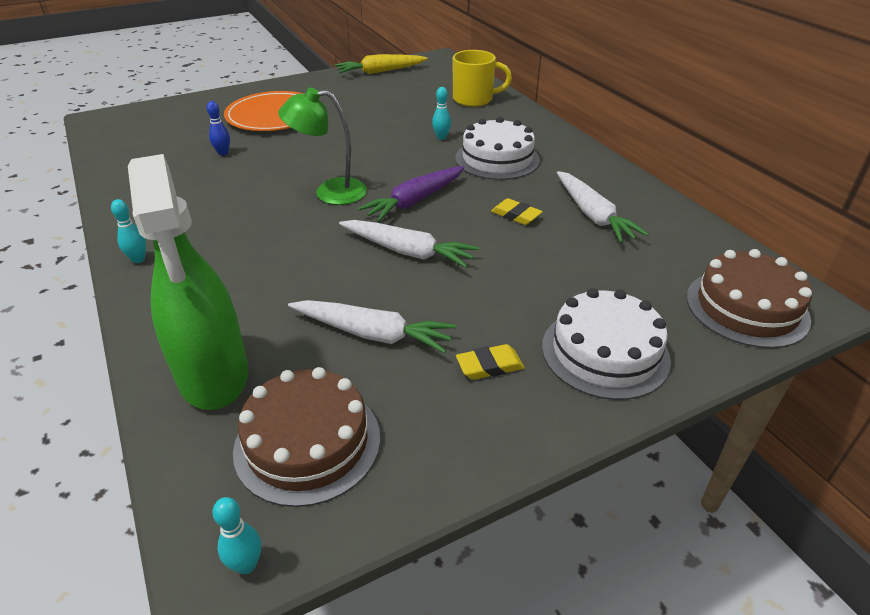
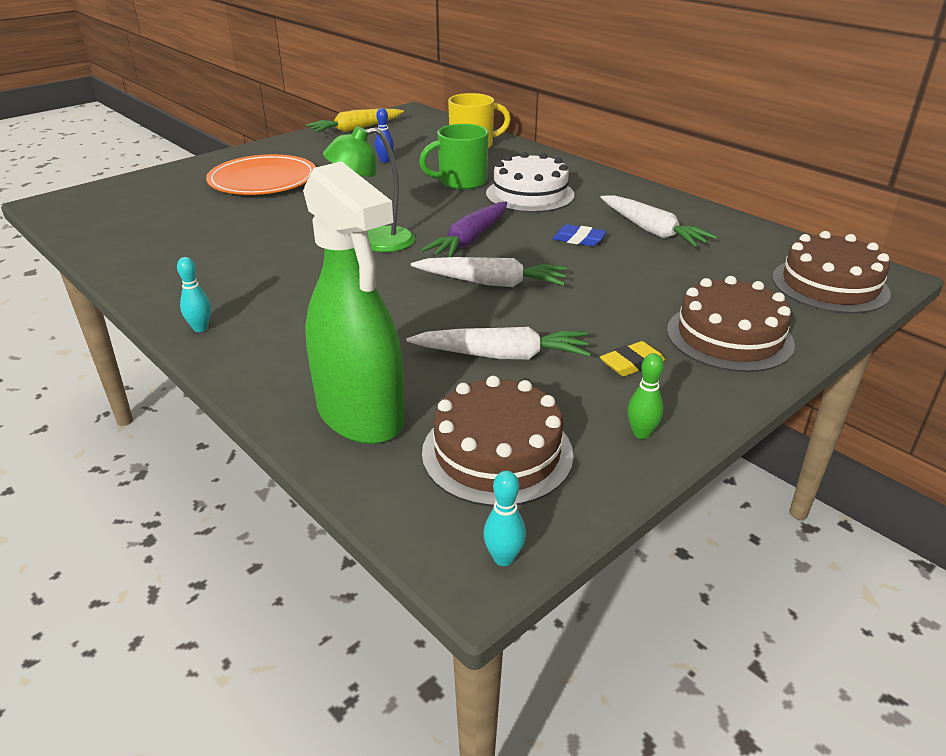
camera: 15 degrees left, 5 degrees down
blue bowling pin [206,101,230,156] -> blue bowling pin moved to [375,108,394,162]
turquoise bowling pin [432,87,451,140] -> green mug [419,124,489,190]
yellow eraser [491,198,543,225] -> blue eraser [553,224,607,246]
white cake [542,288,671,400] -> brown cake [667,276,795,372]
none -> green bowling pin [628,353,664,439]

